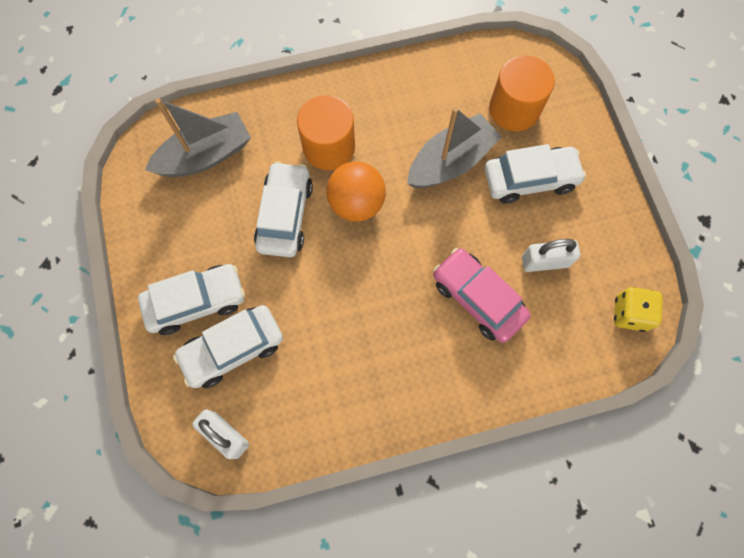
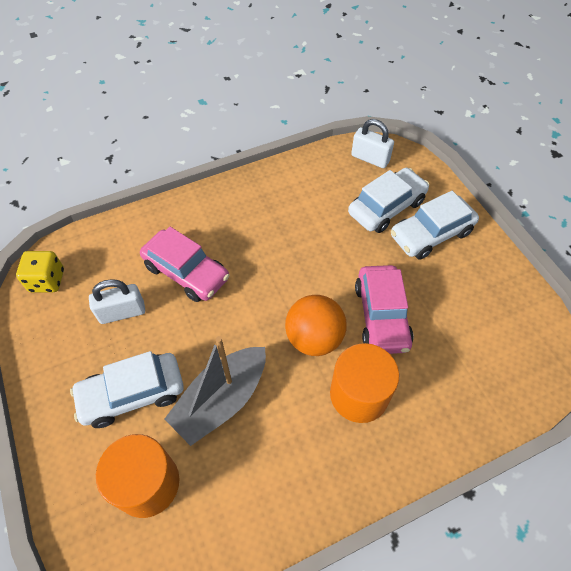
camera: 170 degrees right, 15 degrees down
grey boat [145,98,251,177] -> none
white car [254,161,313,257] -> pink car [355,265,414,354]

